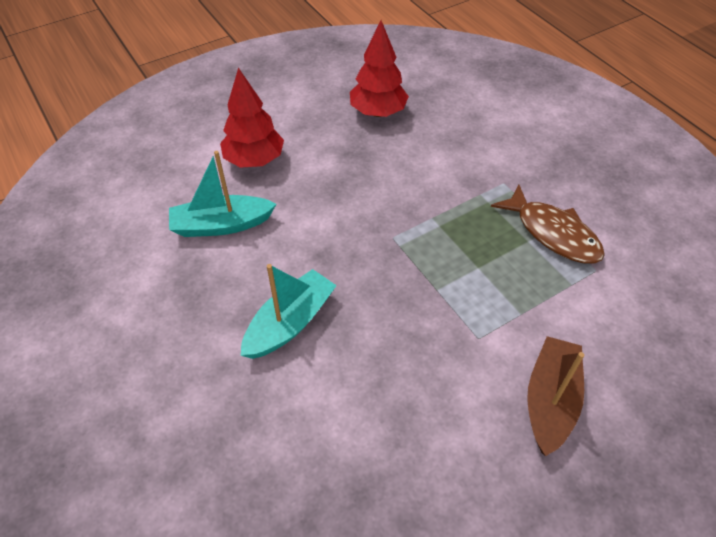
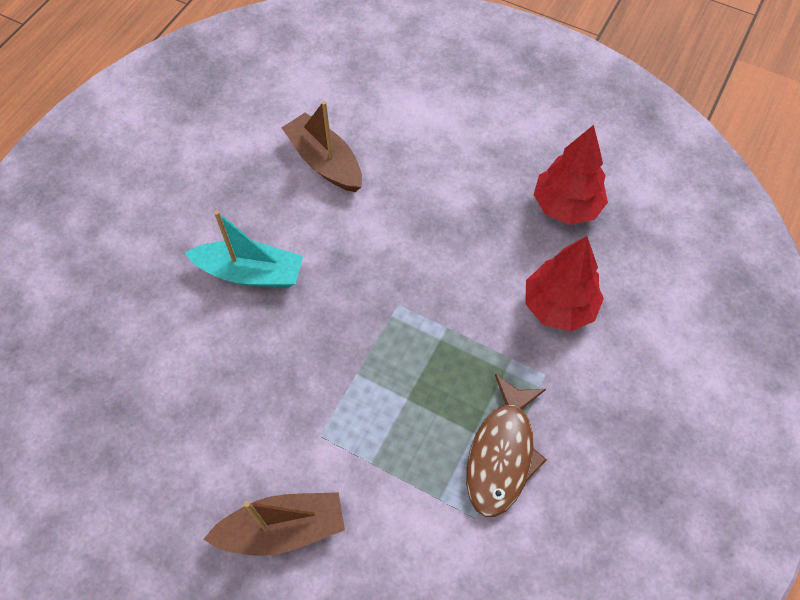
camera: 60 degrees right, 10 degrees up
turquoise boat [169,151,276,237] -> brown boat [282,101,362,192]
red tree [220,68,284,168] -> red tree moved to [525,236,604,332]

